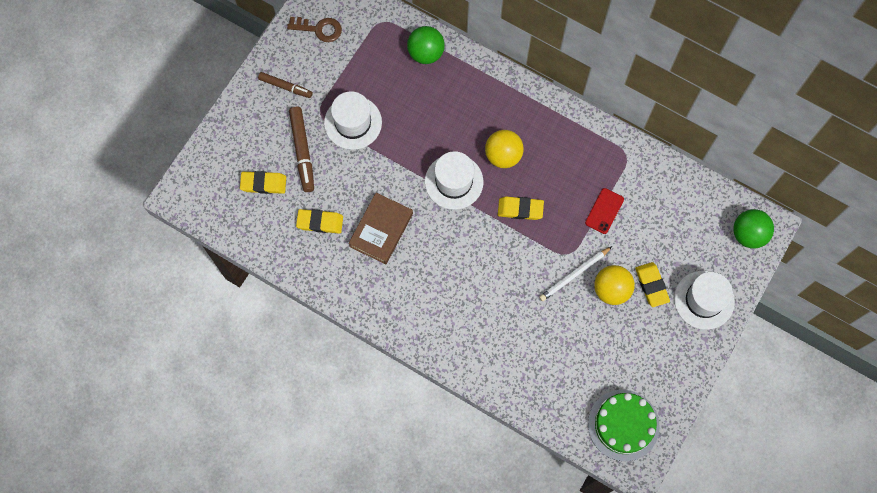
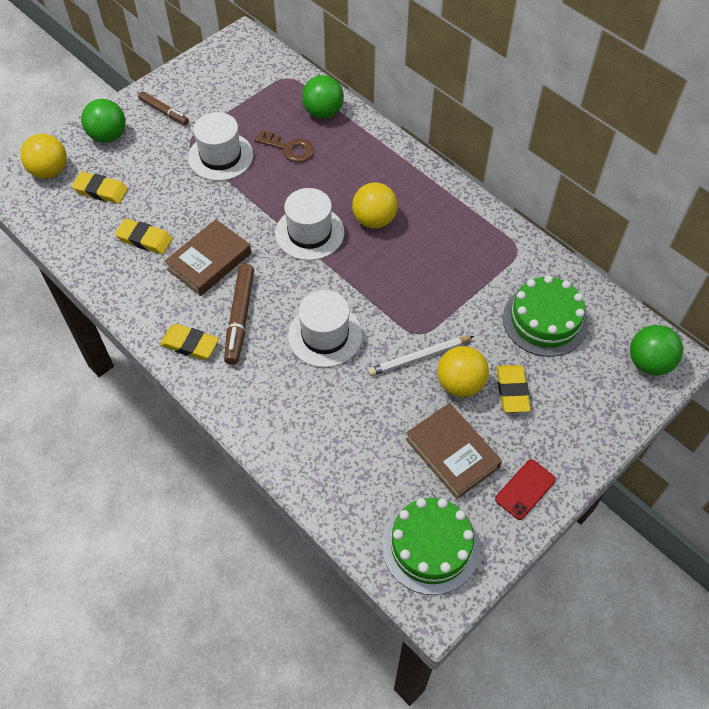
camera: 15 degrees right, 15 degrees down
brown key [287,17,342,42] -> brown key moved to [254,130,314,162]
brown marker [289,107,314,192] -> brown marker moved to [224,264,254,365]
yellow eraser [498,197,544,220] -> yellow eraser moved to [160,324,219,360]
red phone [585,188,624,234] -> red phone moved to [495,459,556,520]
white hat [674,271,735,330] -> white hat moved to [288,290,362,367]
none -> yellow ball [20,134,67,179]
none -> green ball [81,99,126,143]
none -> brown book [406,403,502,499]
none -> green cake [503,275,588,357]

